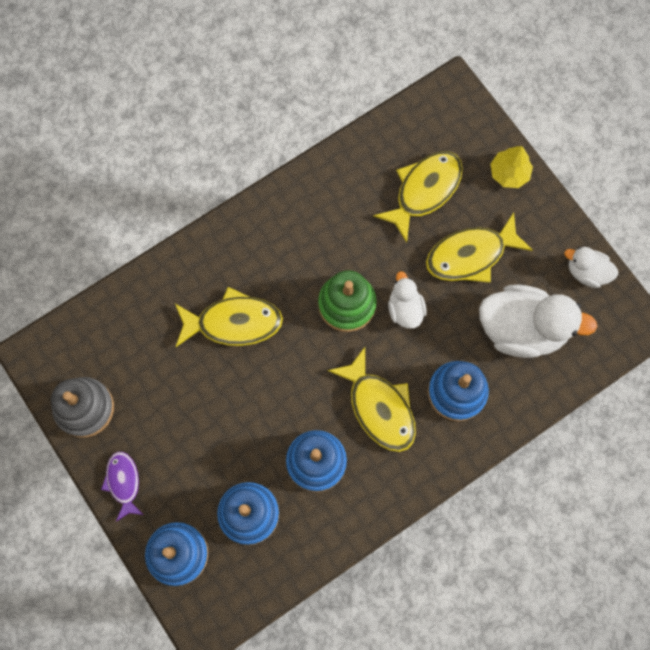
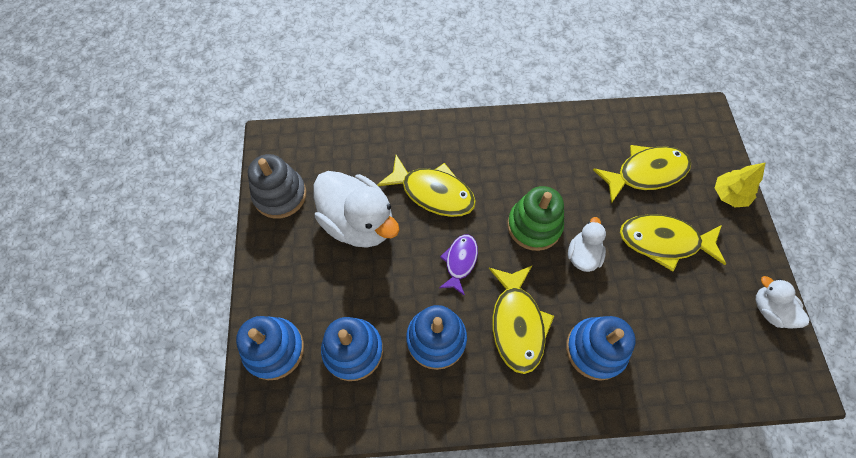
camera: 30 degrees right, 10 degrees down
purple fish [101,452,144,521] -> purple fish moved to [439,234,478,296]
white duck [479,284,597,358] -> white duck moved to [313,171,400,248]

